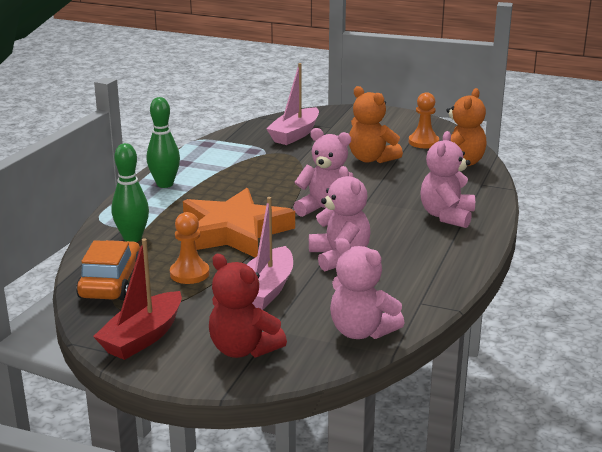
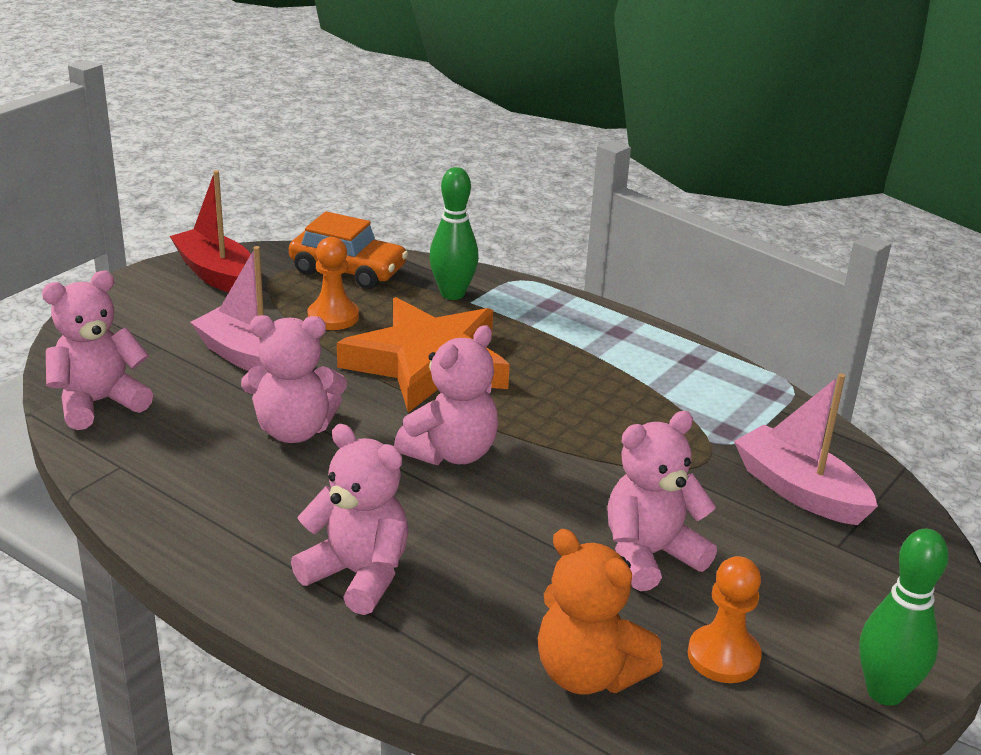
camera: 105 degrees right, 5 degrees up
green bowling pin [147,97,180,188] -> green bowling pin moved to [859,529,949,706]
red teddy bear [209,254,287,358] -> none
orange teddy bear [349,86,403,163] -> pink teddy bear [607,411,717,591]

